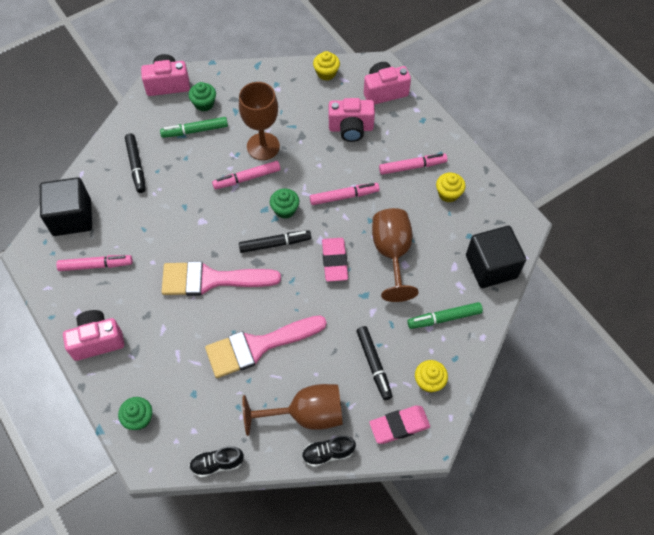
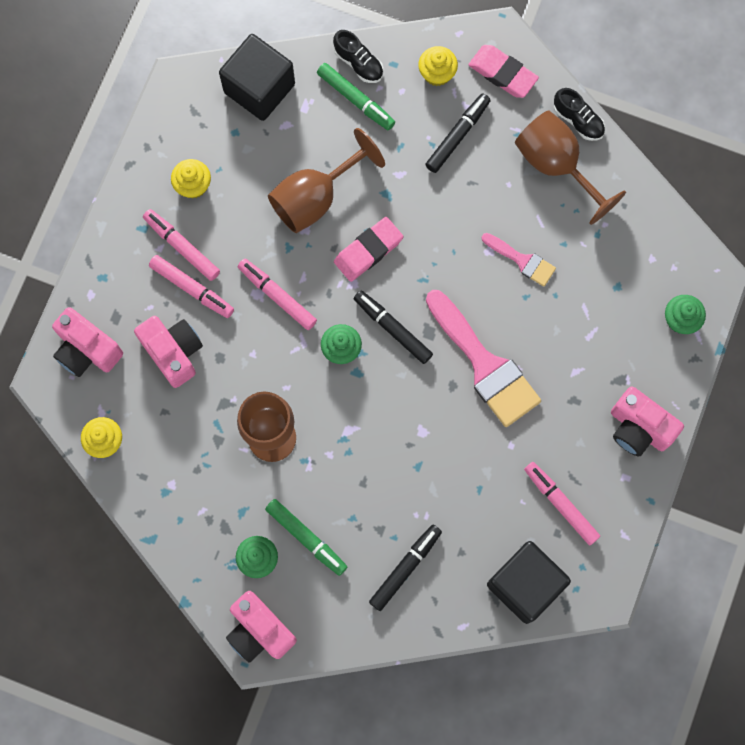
camera: 125 degrees left, 15 degrees up
black shoe [189,446,244,477] -> black shoe moved to [333,30,383,83]
pink brush [205,315,327,378] -> pink brush [482,233,556,287], size x0.52
pink marker [212,161,281,189] -> pink marker moved to [149,255,234,318]

